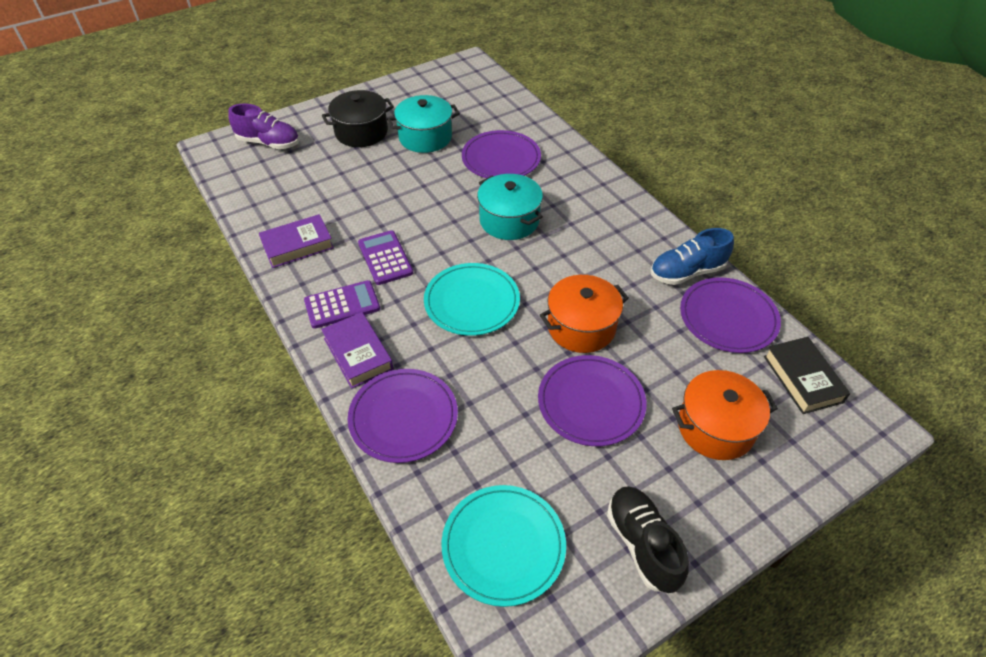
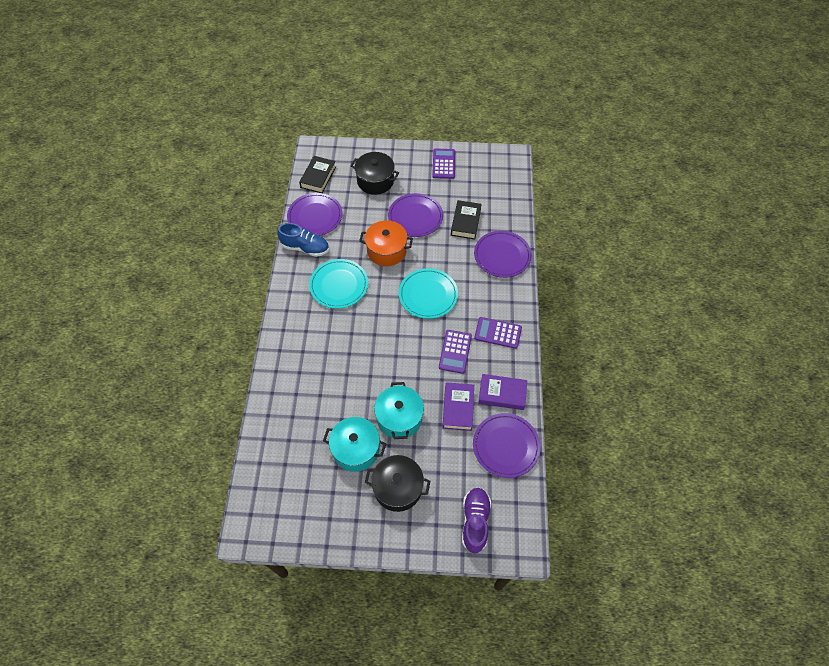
camera: 145 degrees left, 10 degrees up
purple shoe [228,104,299,149] -> purple shoe turned 45 degrees clockwise [462,488,491,553]
purple book [321,312,393,389] -> purple book moved to [442,382,474,431]
turquoise plate [441,485,566,607] -> turquoise plate moved to [309,259,368,309]
purple plate [462,130,541,178] -> purple plate moved to [473,413,541,478]
turquoise pot [477,174,543,240] -> turquoise pot moved to [374,382,424,439]
black shoe [607,486,689,593] -> purple calculator [432,149,455,179]
orange pot [672,370,778,460] -> black pot [350,152,399,195]
none -> black book [451,200,482,239]

